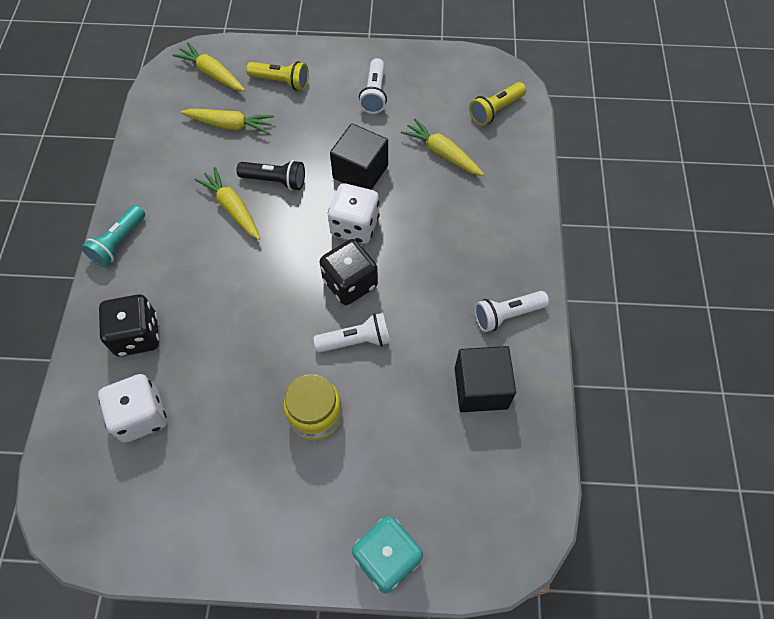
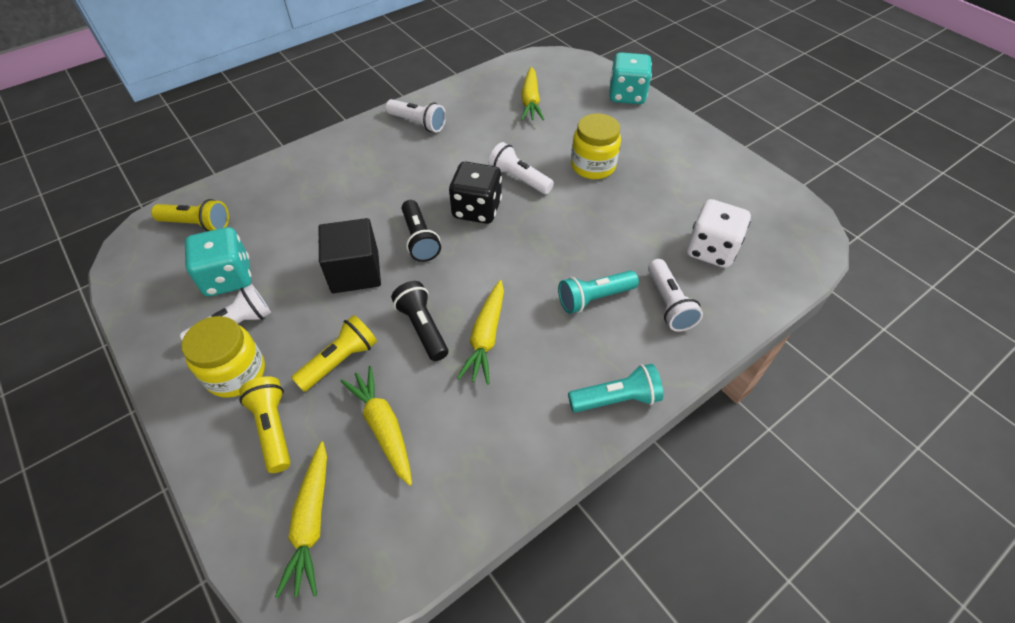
camera: 130 degrees left, 10 degrees down
black dice [99,294,159,356] -> white flashlight [648,259,703,332]
white dice [328,183,380,244] -> black flashlight [402,200,441,262]
yellow carrot [401,118,484,176] -> yellow carrot moved to [521,67,544,120]
black cube [455,346,516,412] -> none
none -> yellow jar [181,316,265,398]
none -> turquoise dice [185,227,251,296]
none -> yellow flashlight [291,315,377,392]
none -> turquoise flashlight [558,271,639,314]

